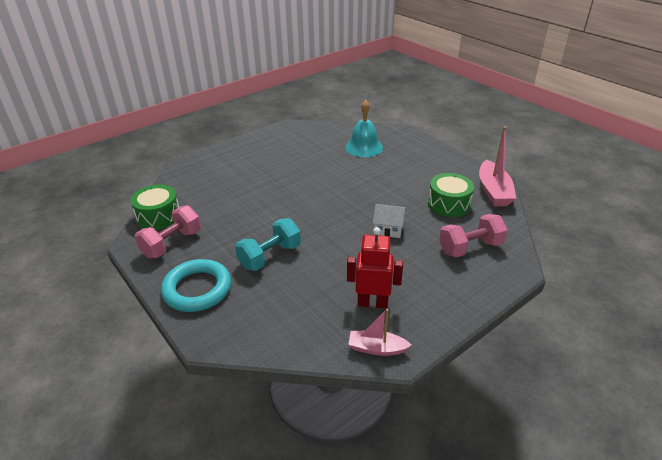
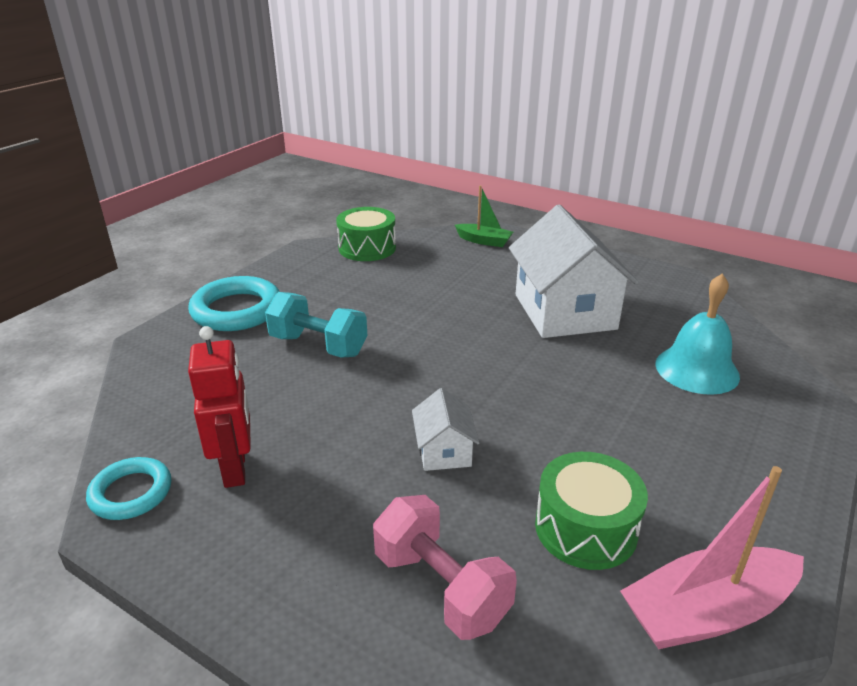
camera: 70 degrees right, 5 degrees down
pink dumbbell [135,205,201,258] -> none
pink boat [348,309,411,356] -> turquoise ring [86,457,171,520]
none -> green boat [455,185,513,247]
none -> white house [509,205,639,338]

